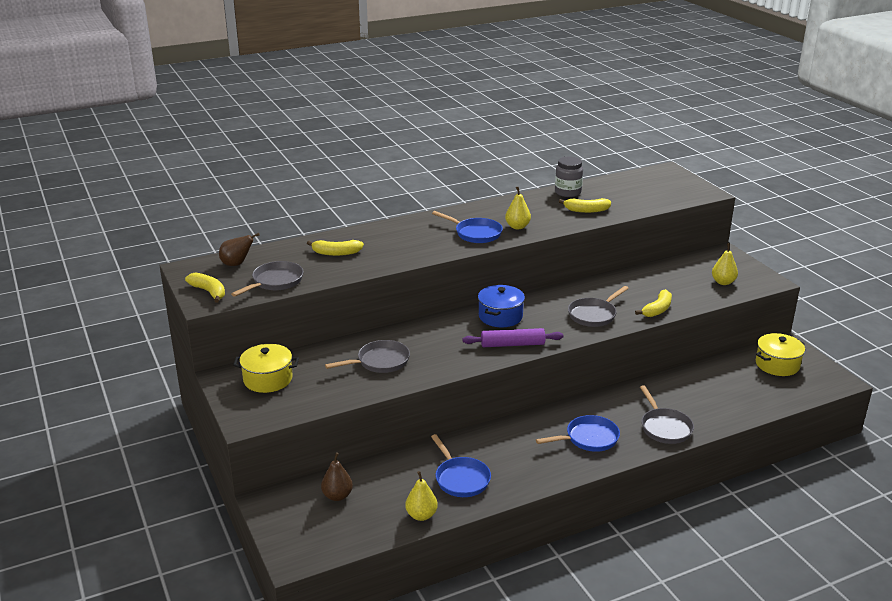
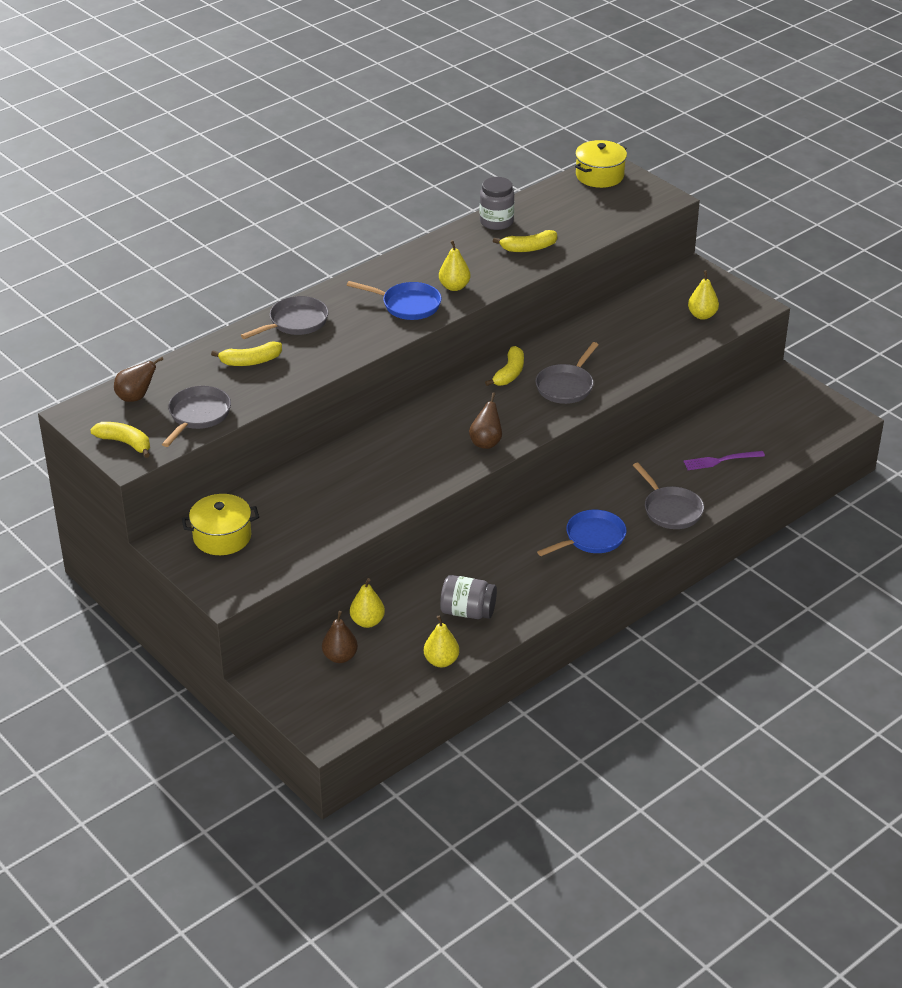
camera: 15 degrees left, 10 degrees up
grey pan [325,340,410,373] -> grey pan moved to [241,296,329,339]
blue pan [431,434,491,497] -> grey jar [440,575,497,619]
purple rolling pin [462,328,563,347] -> brown pear [469,392,502,449]
blue pot [478,285,525,327] -> none
yellow banana [635,289,672,317] -> yellow banana moved to [485,346,524,386]
yellow pot [756,333,805,376] -> yellow pot moved to [575,140,627,188]
none -> yellow pear [350,578,385,628]
none -> purple fork [683,451,765,470]

